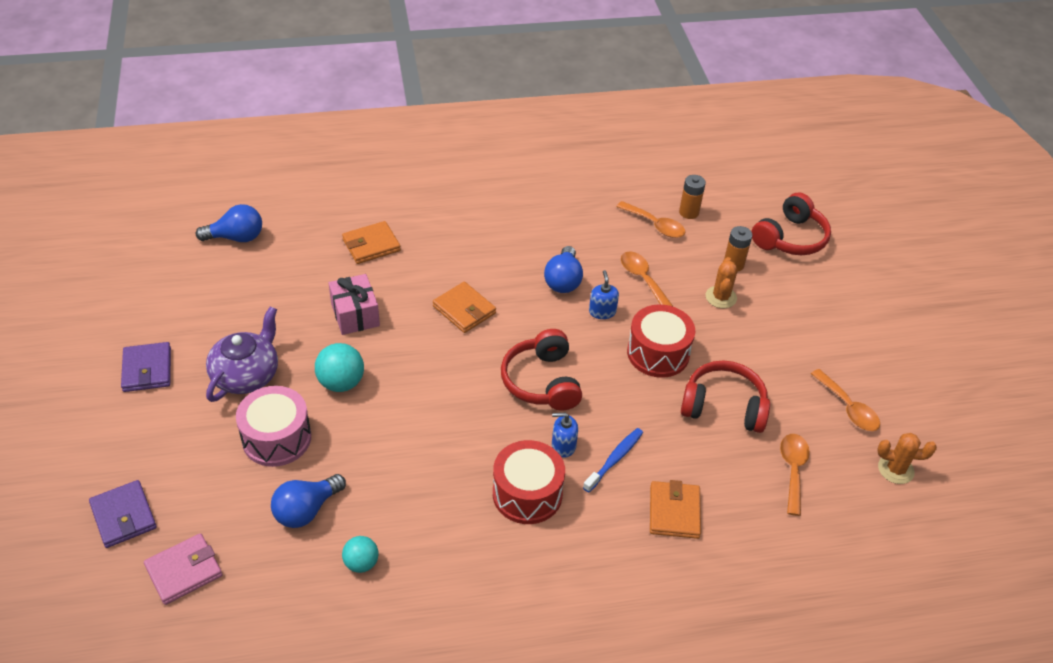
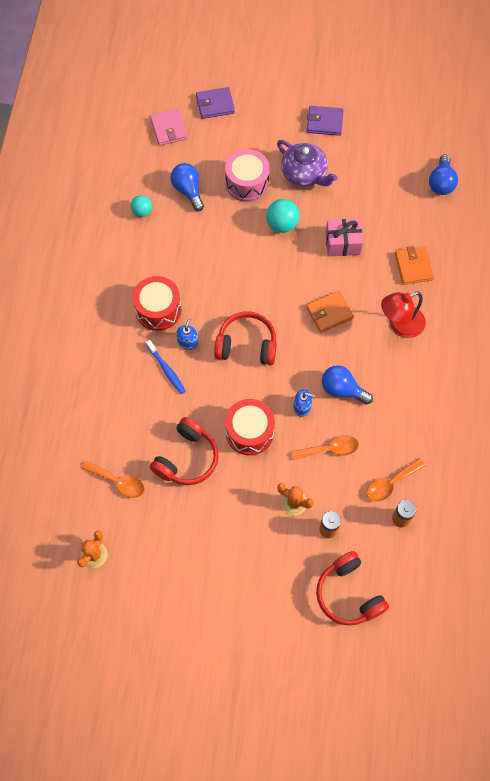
camera: 110 degrees right, 20 degrees up
orange wallet [650,480,701,539] -> none
orange spoon [811,369,880,431] -> none
none -> red lamp [381,291,426,338]

